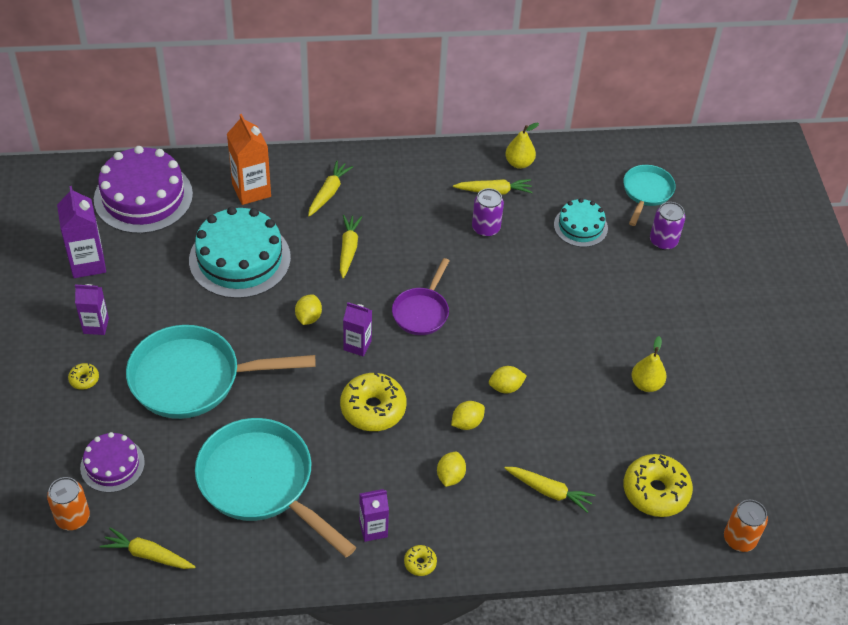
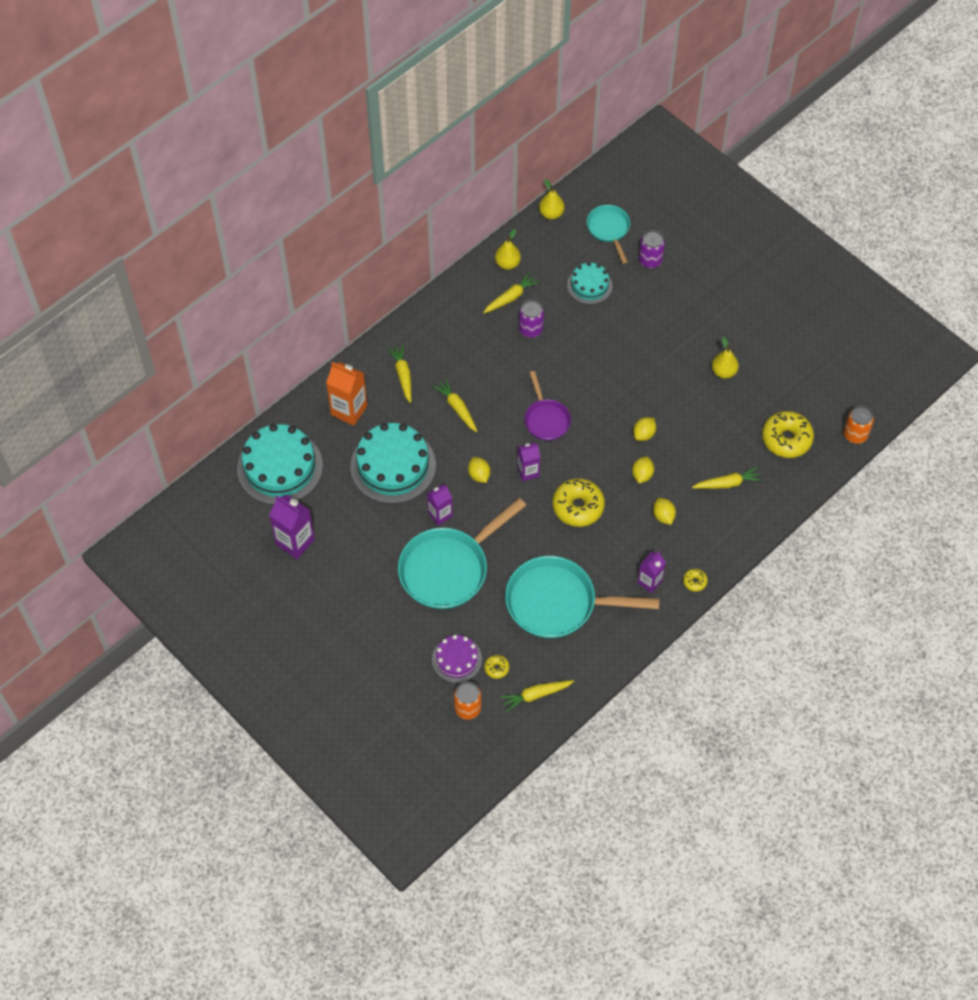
camera: 35 degrees left, 10 degrees up
yellow donut [68,363,99,390] -> yellow donut moved to [484,655,509,679]
purple carton [75,284,109,335] -> purple carton moved to [427,485,453,525]
purple cake [94,146,193,234] -> turquoise cake [237,424,323,505]
none -> yellow pear [539,179,565,219]

